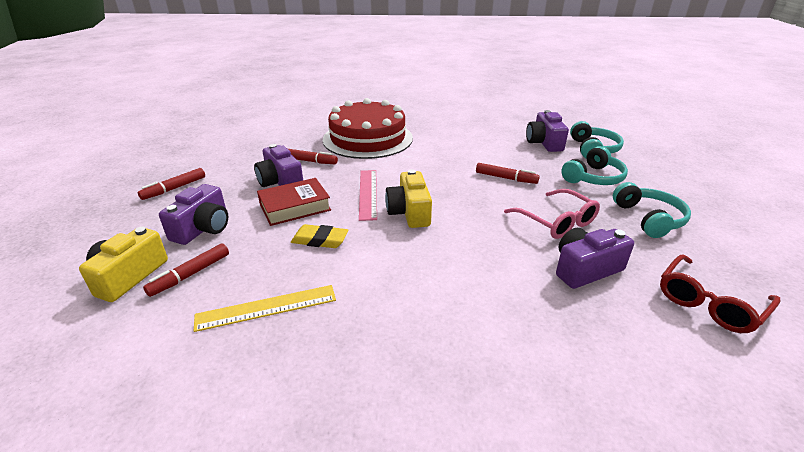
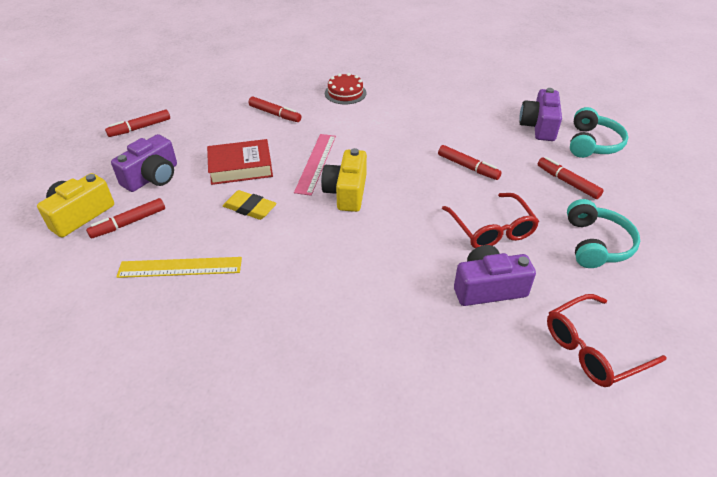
camera: 15 degrees right, 10 degrees up
purple camera [254,144,303,187] -> none
red cake [323,98,413,159] -> red cake [325,73,367,104], size x0.43
pink glasses [504,189,600,239] -> red glasses [442,193,539,249]
turquoise headphones [561,146,628,185] -> red marker [538,157,604,199]

